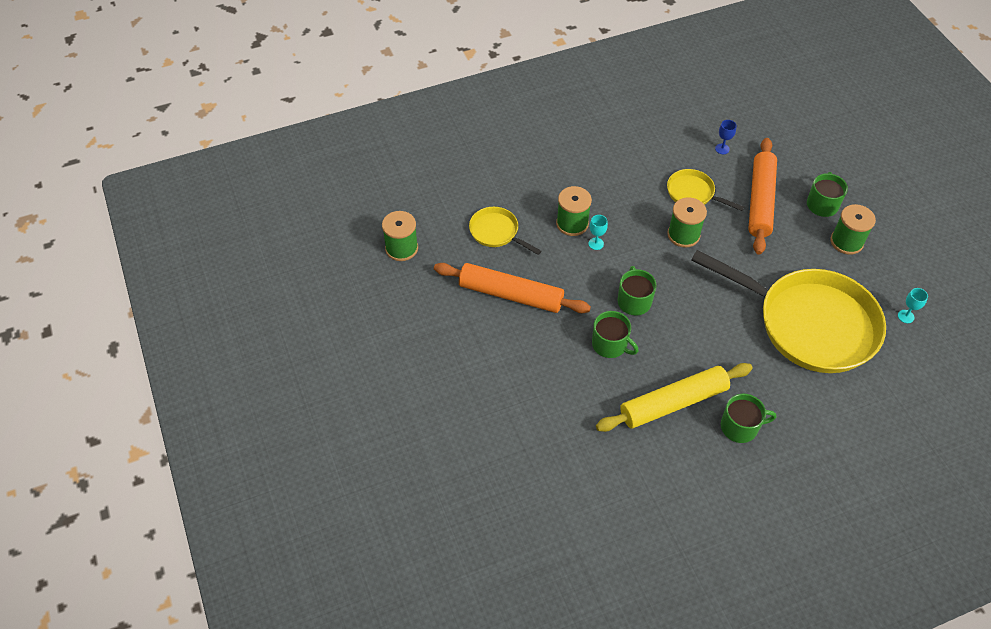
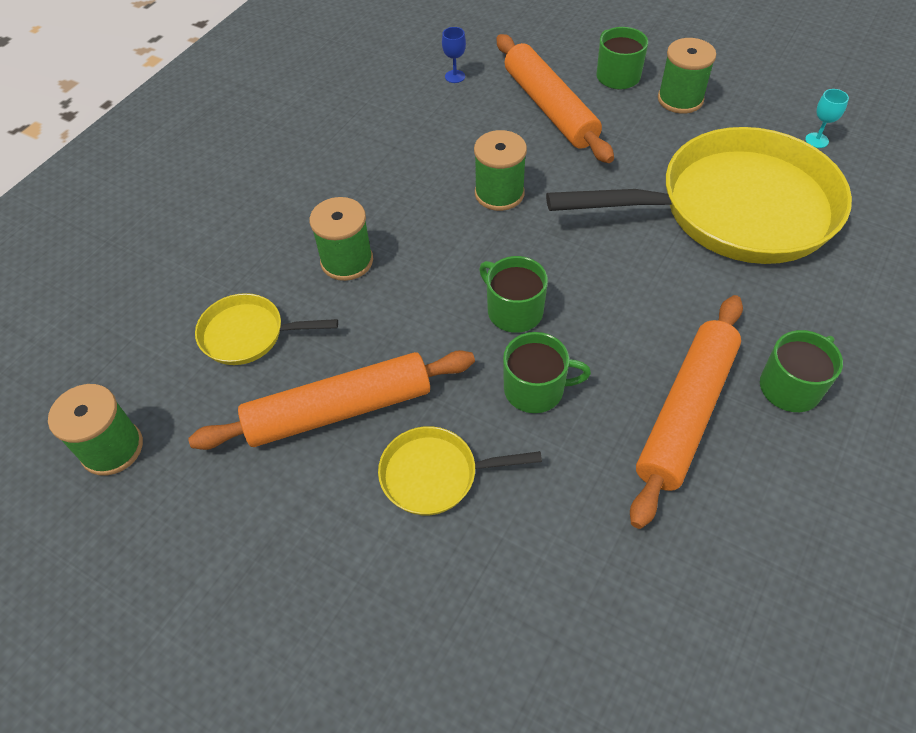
camera: 35 degrees left, 0 degrees up
turquoise goblet [588,215,608,250] -> none
yellow rolling pin [596,363,753,432] -> orange rolling pin [630,295,743,529]
yellow pan [667,169,744,211] -> yellow pan moved to [378,426,542,515]

